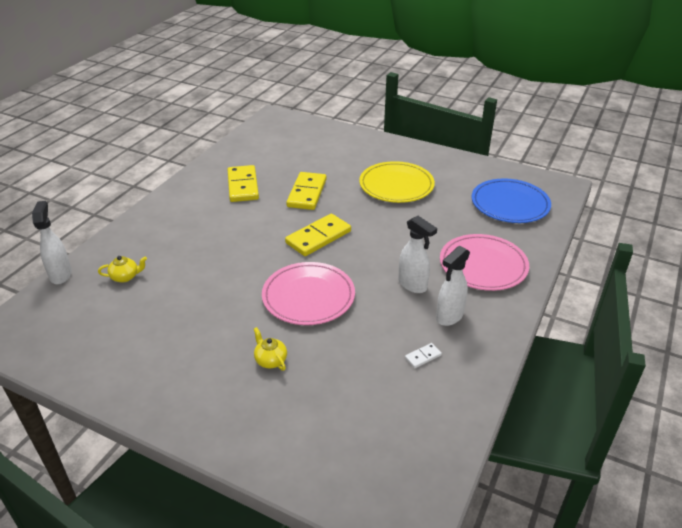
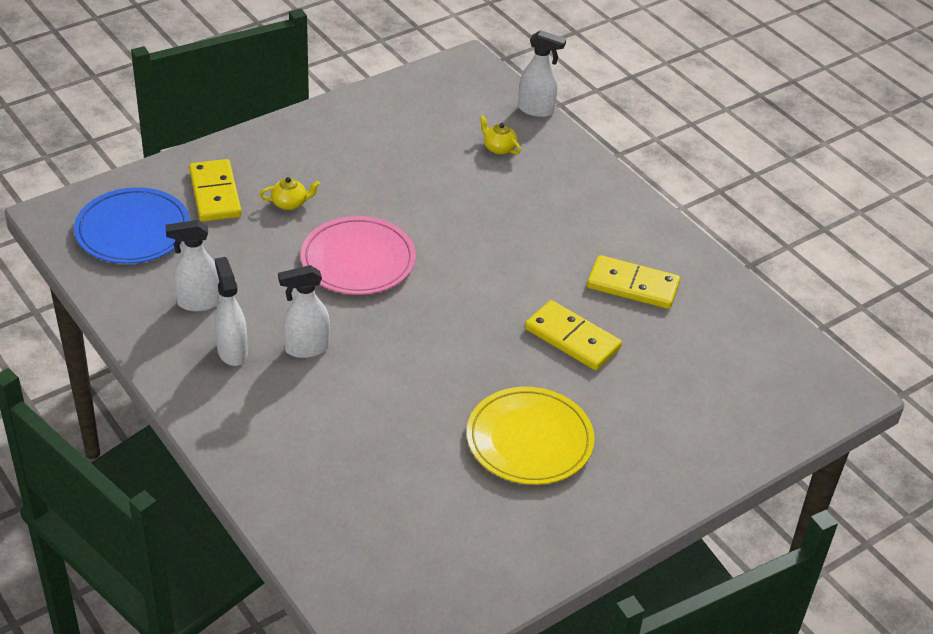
camera: 115 degrees right, 5 degrees up
yellow teapot [98,256,147,283] -> yellow teapot turned 120 degrees clockwise [479,115,521,155]
yellow domino [285,214,351,256] -> yellow domino moved to [189,159,242,222]
white domino [405,343,442,368] -> white spray bottle [166,220,221,311]
pink plate [440,234,529,291] -> none
blue plate [472,178,551,223] -> blue plate moved to [74,187,190,264]

